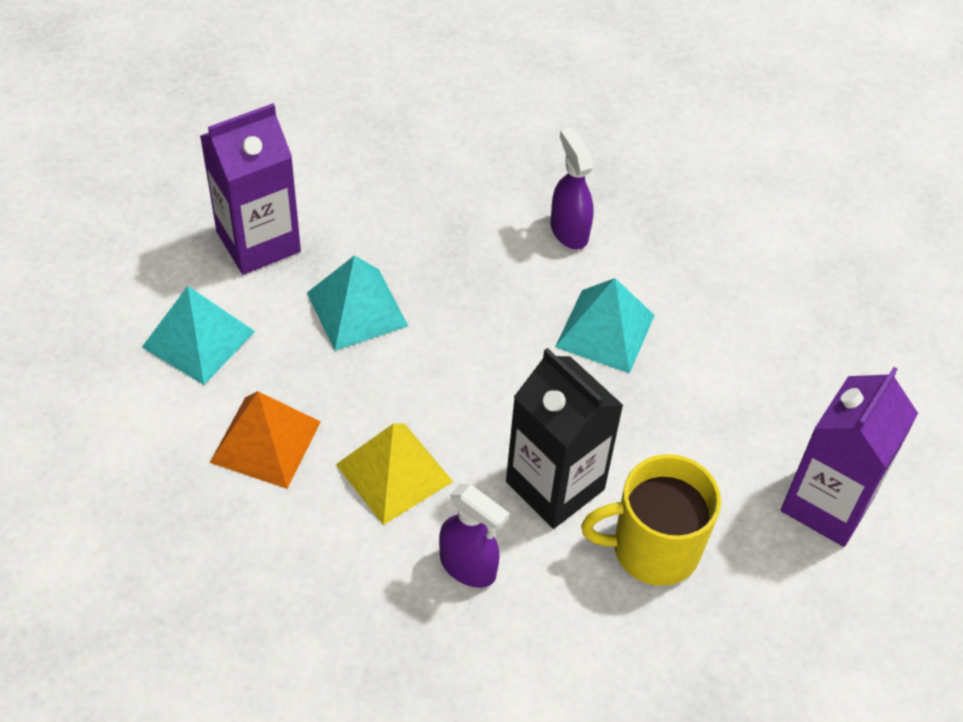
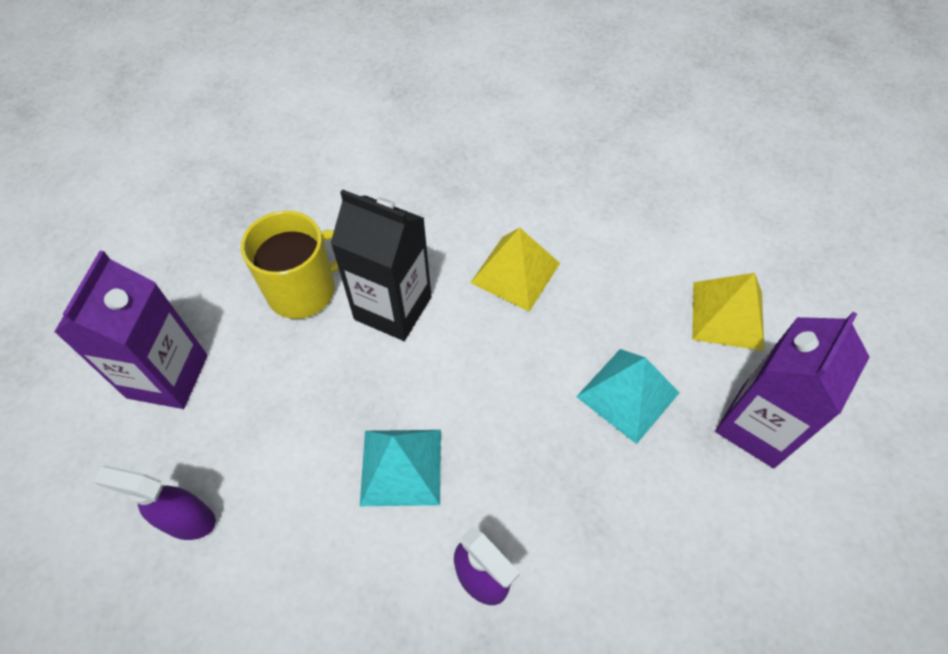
camera: 160 degrees right, 5 degrees up
turquoise pyramid [142,286,255,385] -> yellow pyramid [692,273,764,351]
orange pyramid [210,391,321,489] -> none
purple spray bottle [439,484,510,588] -> purple spray bottle moved to [93,466,216,540]

